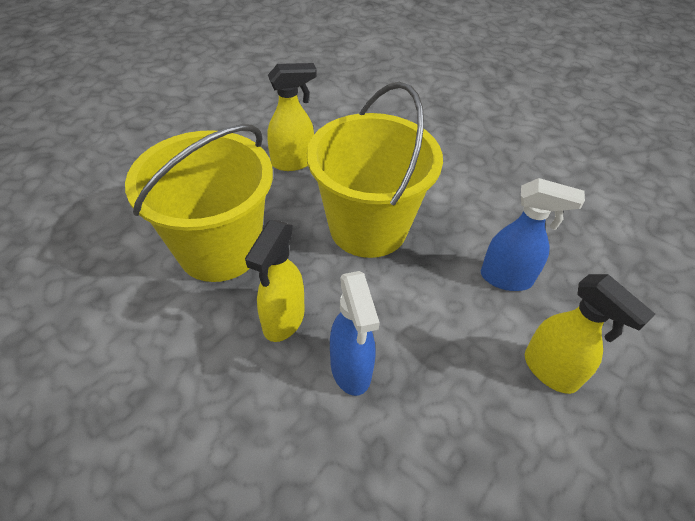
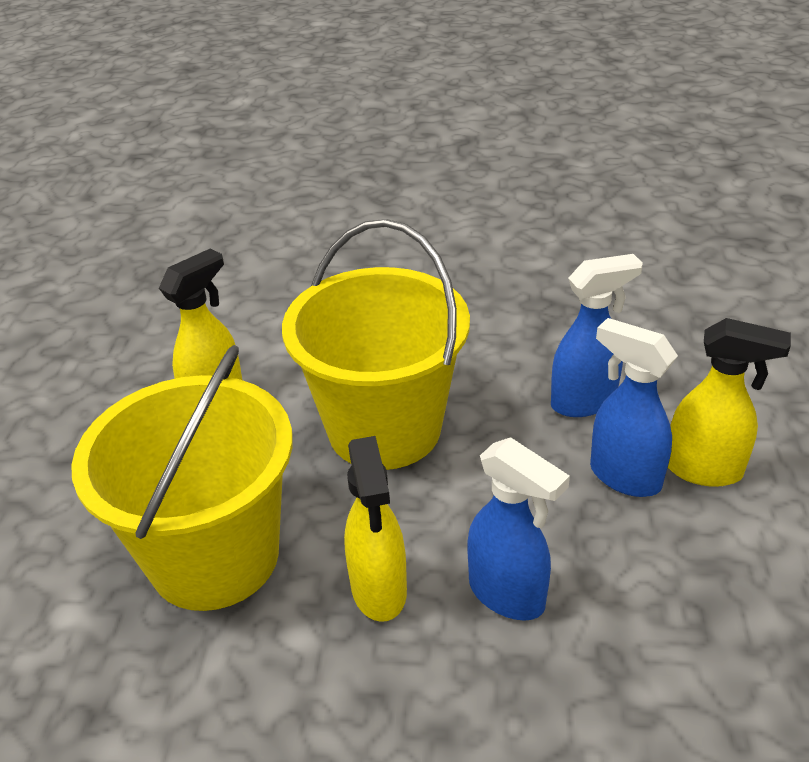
camera: 30 degrees left, 10 degrees down
none -> blue spray bottle [590,318,678,497]

